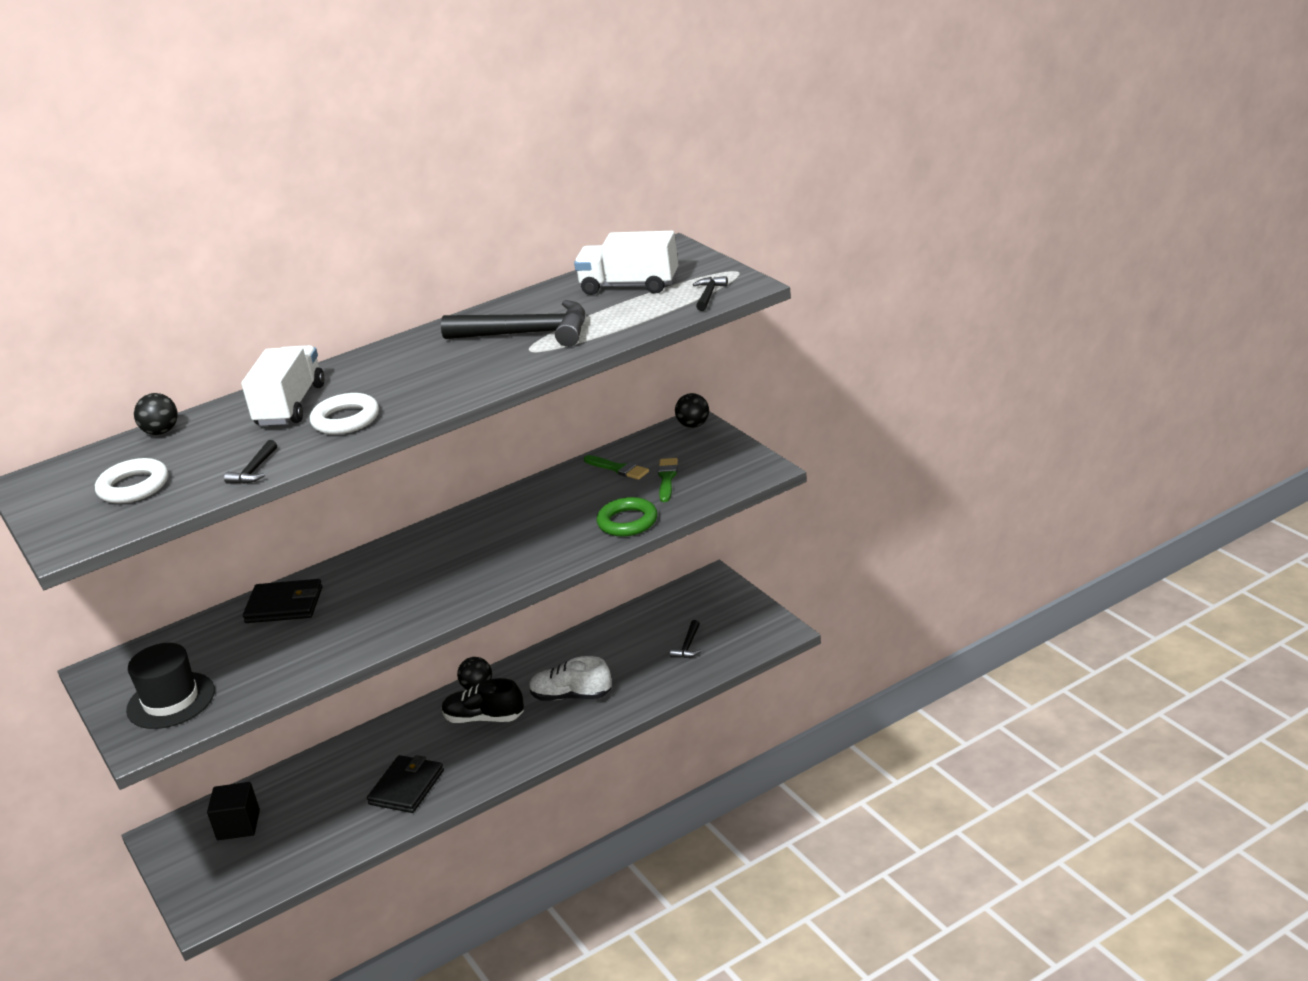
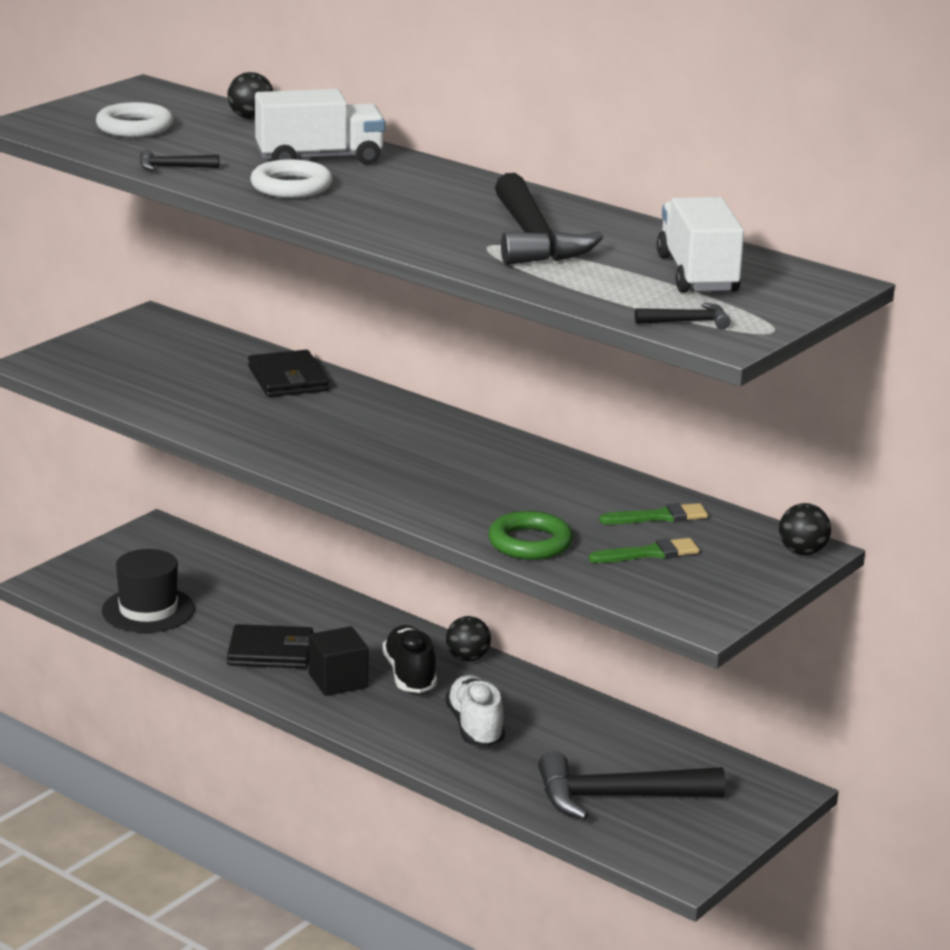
camera: 65 degrees right, 5 degrees down
black hat [126,643,215,729] -> black hat moved to [102,549,195,633]
black cube [207,782,260,840] -> black cube moved to [309,626,369,696]
green brush [584,455,649,480] -> green brush turned 120 degrees counterclockwise [599,503,708,524]
black hammer [670,620,702,658] -> black hammer [538,751,725,820], size x2.27

